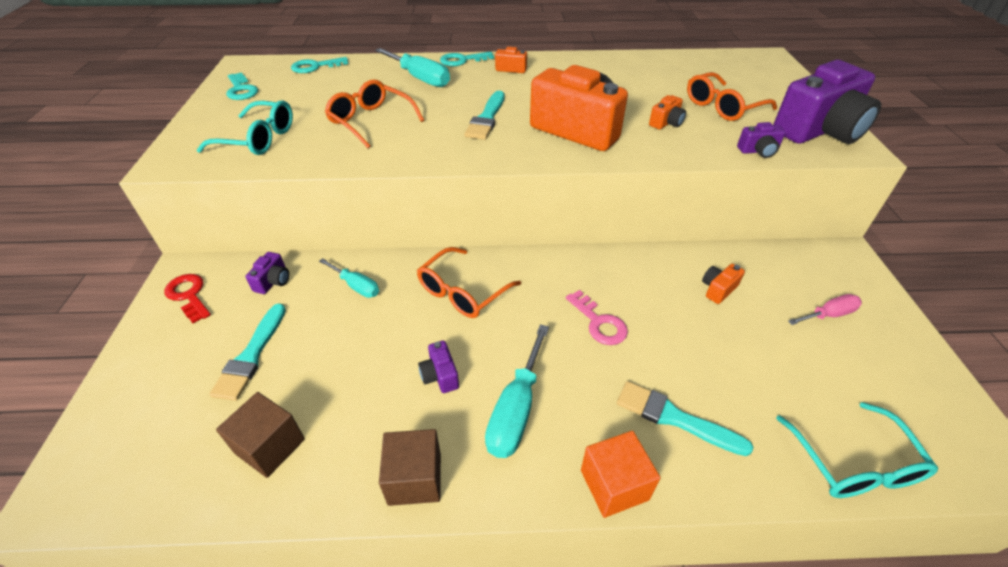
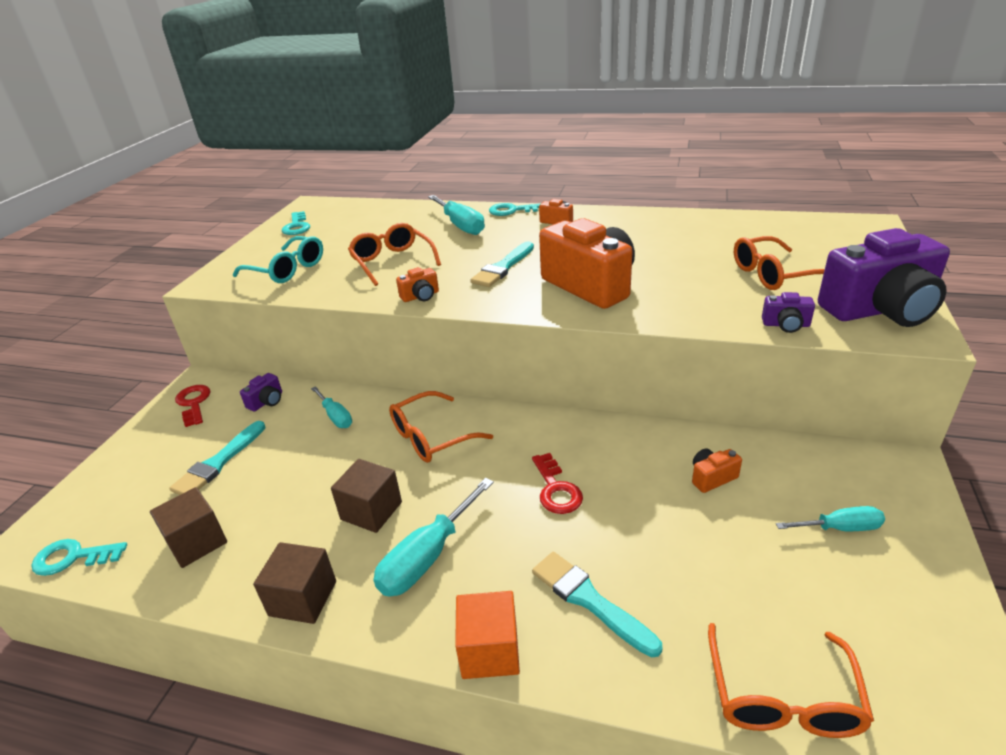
camera: 20 degrees right, 10 degrees down
turquoise key [291,57,348,73] -> turquoise key moved to [31,539,127,576]
purple camera [418,340,459,393] -> brown cube [331,459,402,533]
pink key [566,290,628,345] -> red key [532,453,583,514]
orange camera [649,95,686,129] -> orange camera moved to [396,267,439,302]
turquoise glasses [776,402,938,498] -> orange glasses [708,623,874,738]
pink screwdriver [788,294,862,325] -> turquoise screwdriver [776,506,885,531]

